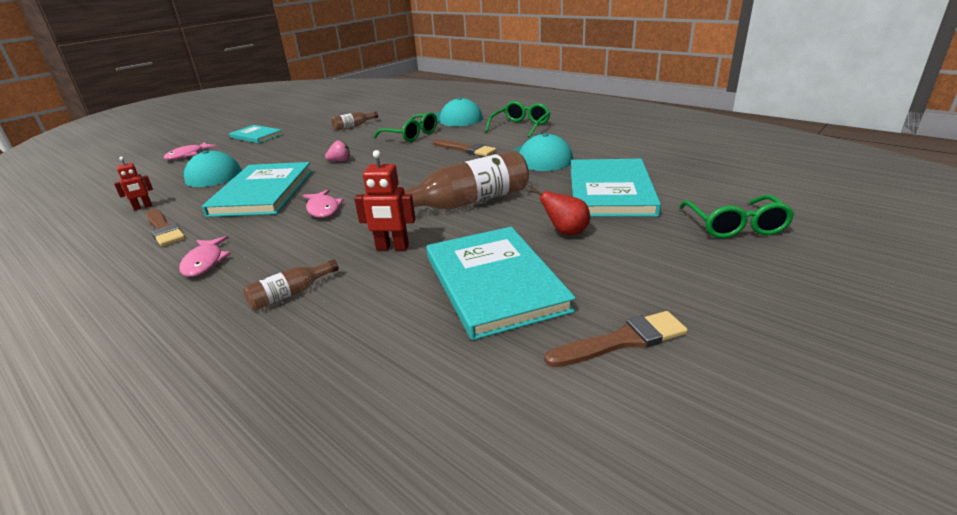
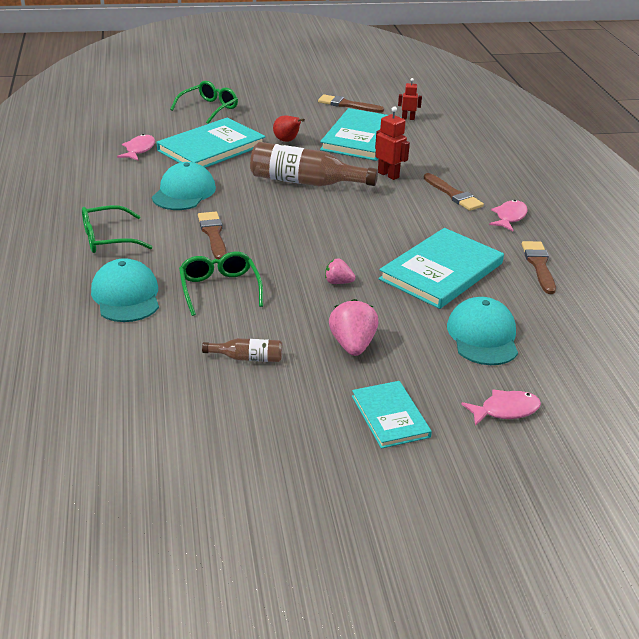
camera: 145 degrees left, 5 degrees up
red robot [114,157,153,211] -> red robot moved to [398,78,422,120]
brown bottle [243,259,339,310] -> none
pink fish [303,189,344,218] -> pink fish moved to [117,134,155,161]
none -> pink strawberry [329,299,379,356]
none -> brown brush [424,173,484,211]

